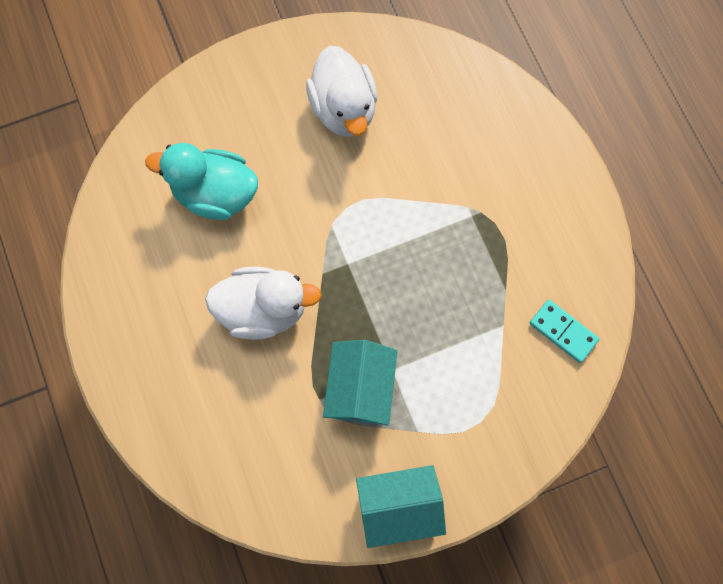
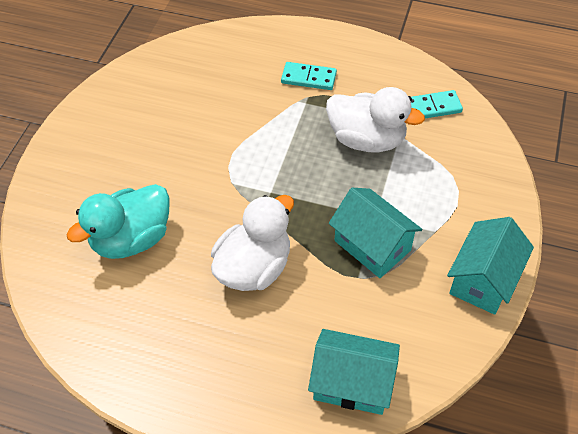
camera: 50 degrees left, 20 degrees down
white duck [306,46,377,137] -> white duck moved to [326,87,425,152]
none -> turquoise domino [281,62,337,90]
none -> turquoise house [308,329,400,415]

